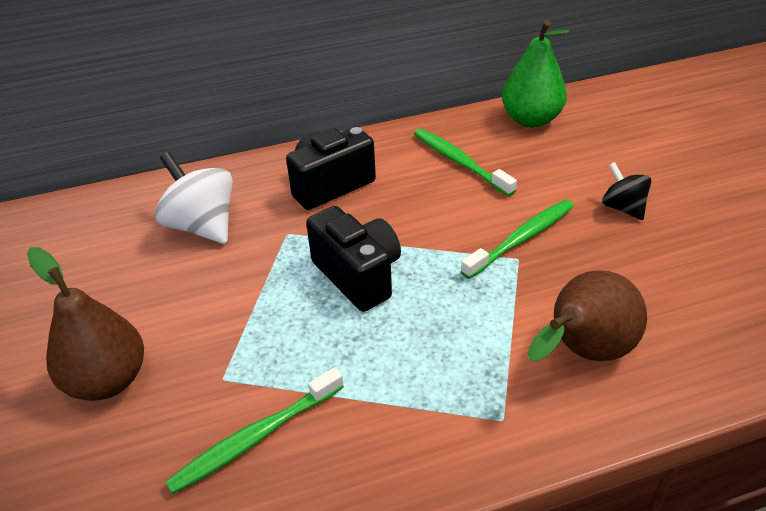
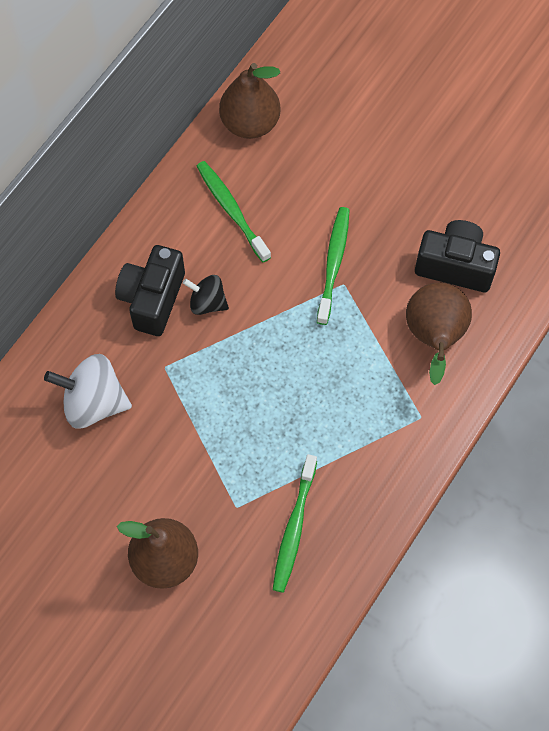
camera: 40 degrees left, 25 degrees up
black camera [306,206,401,312] -> black camera moved to [415,220,500,292]
green toothbrush [414,129,517,196] -> green toothbrush turned 45 degrees clockwise [197,161,271,262]
green pear [502,20,570,127] -> brown pear [219,63,280,139]
black spinning top [602,162,651,220] -> black spinning top moved to [183,275,229,315]

